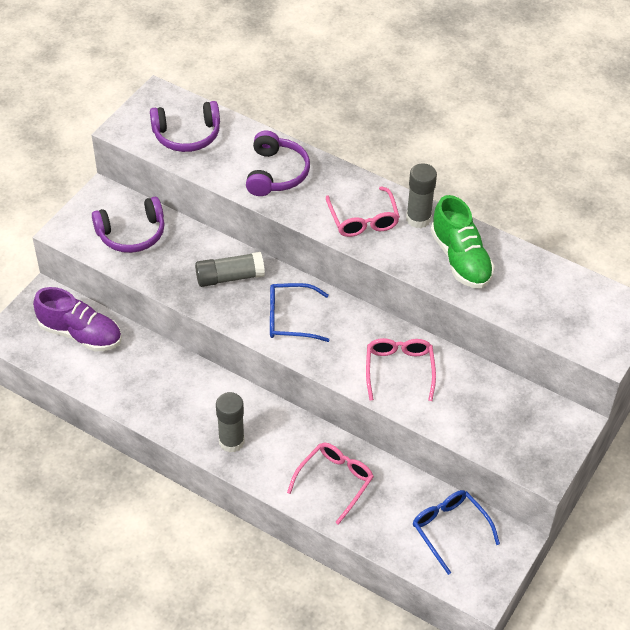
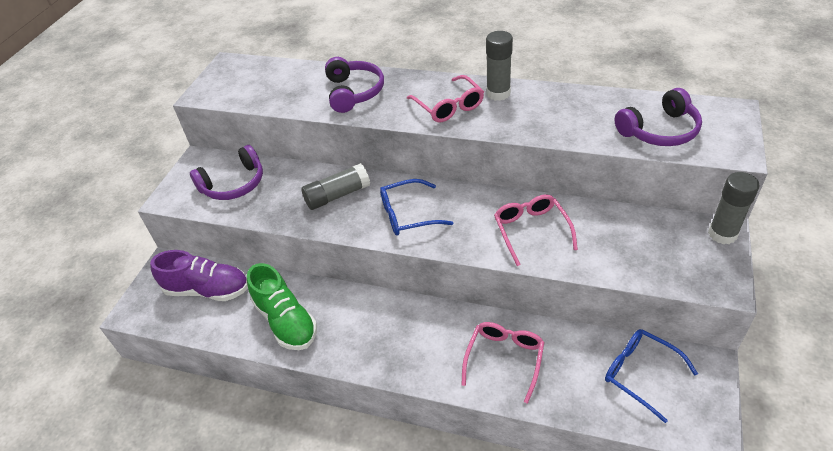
camera: 10 degrees left, 5 degrees down
purple headphones [150,101,220,152] -> purple headphones moved to [615,88,702,146]
grey glue stick [216,392,245,453] -> grey glue stick moved to [708,172,760,244]
green shoe [431,195,495,289] -> green shoe moved to [247,263,317,350]

